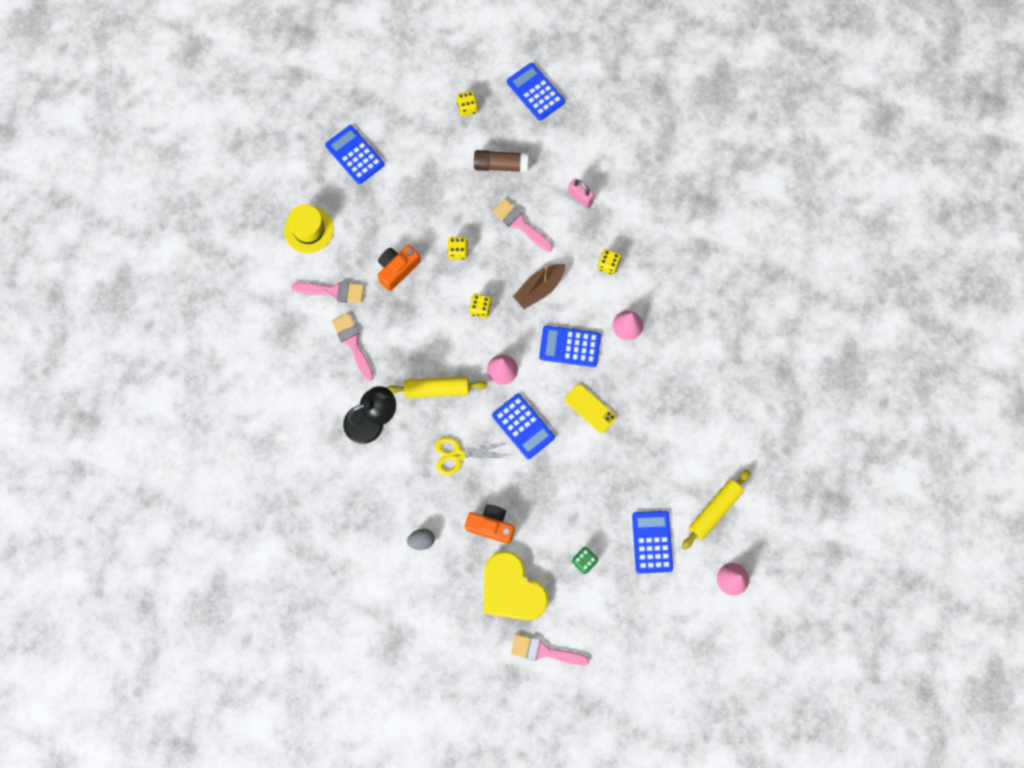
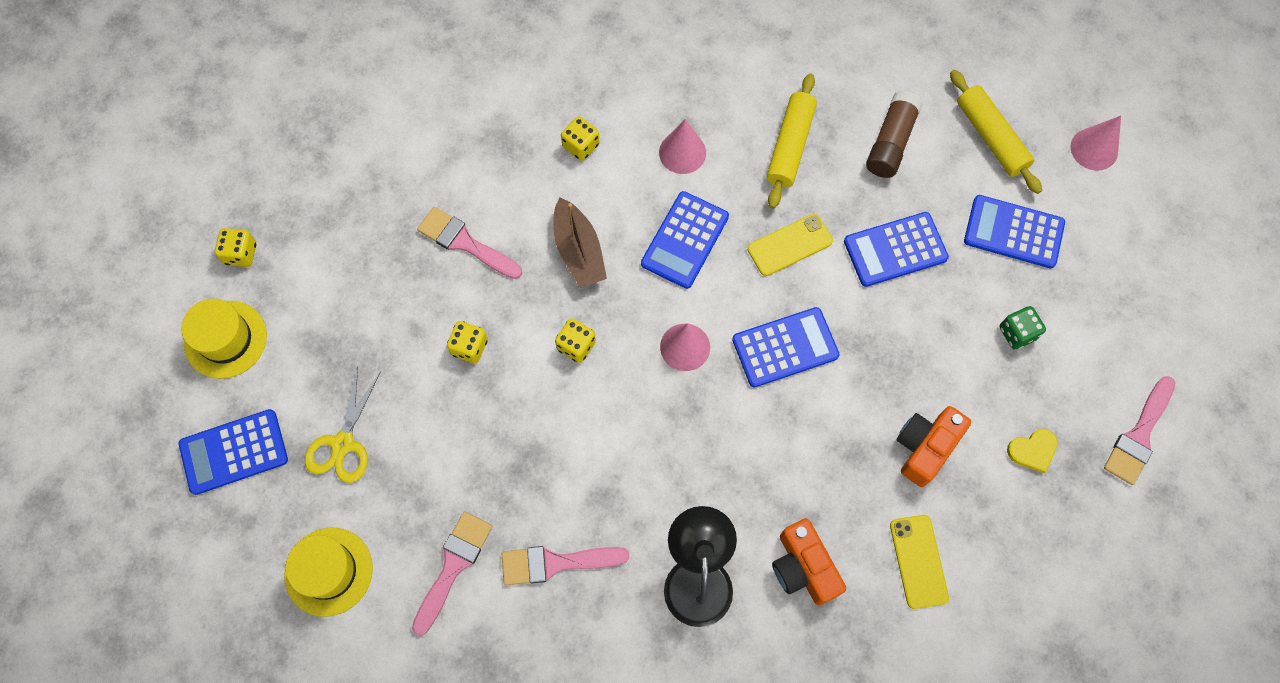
camera: 70 degrees left, 5 degrees down
orange camera [377,245,421,291] -> orange camera moved to [772,518,846,606]
yellow rolling pin [386,377,487,398] -> yellow rolling pin moved to [766,74,817,208]
grey egg [407,529,435,550] -> yellow phone [890,515,949,609]
yellow scissors [435,437,506,475] -> yellow scissors moved to [305,367,381,483]
brown glue stick [474,150,528,172] -> brown glue stick moved to [866,91,923,178]
yellow heart [484,551,548,620] -> yellow heart [1007,429,1058,473], size x0.42
pink brush [493,198,553,252] -> pink brush turned 60 degrees clockwise [417,207,522,279]
blue calculator [507,63,565,121] -> blue calculator moved to [844,212,949,287]
pink padlock [568,178,594,208] -> none
none -> yellow hat [181,299,267,379]

